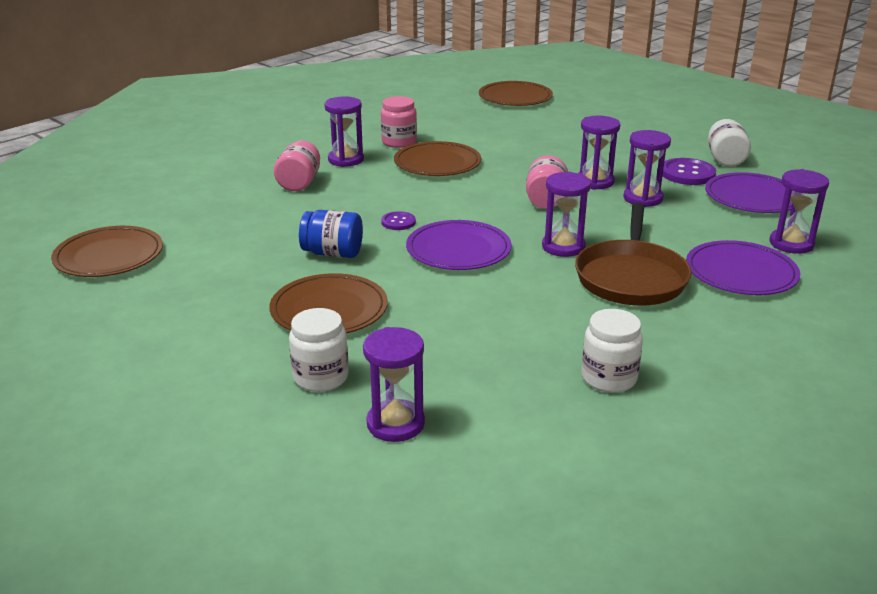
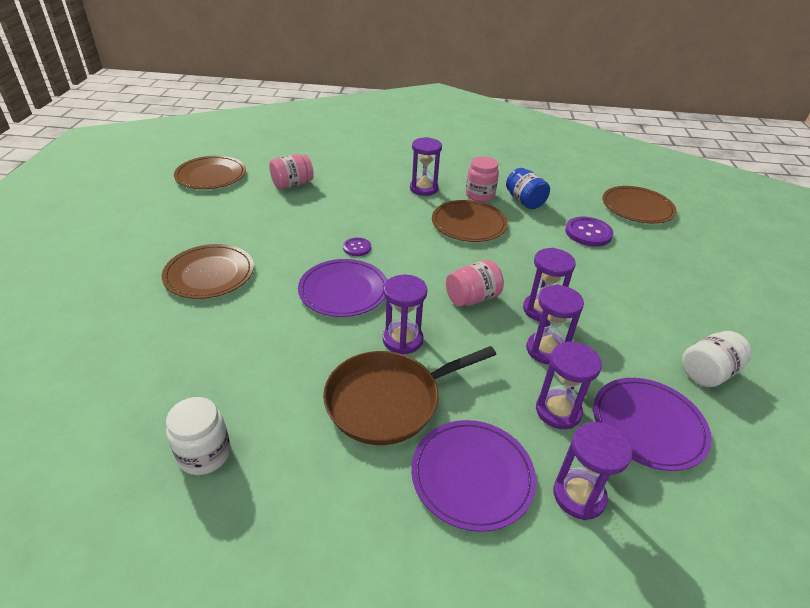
camera: 50 degrees right, 10 degrees up
pink jar [274,140,320,191] -> pink jar moved to [269,154,314,189]
white jar [289,308,349,392] -> none
blue jar [299,210,363,258] -> blue jar moved to [506,168,550,209]
purple hourglass [363,327,425,442] -> purple hourglass moved to [536,342,602,429]
purple button [663,158,716,185] -> purple button moved to [565,217,613,246]

